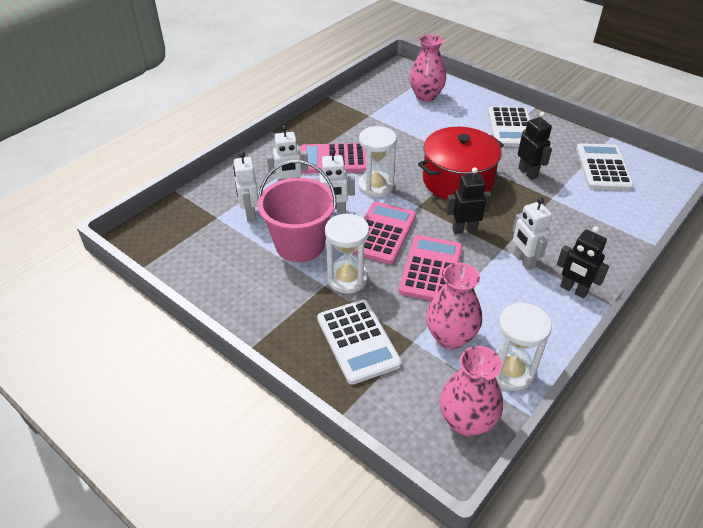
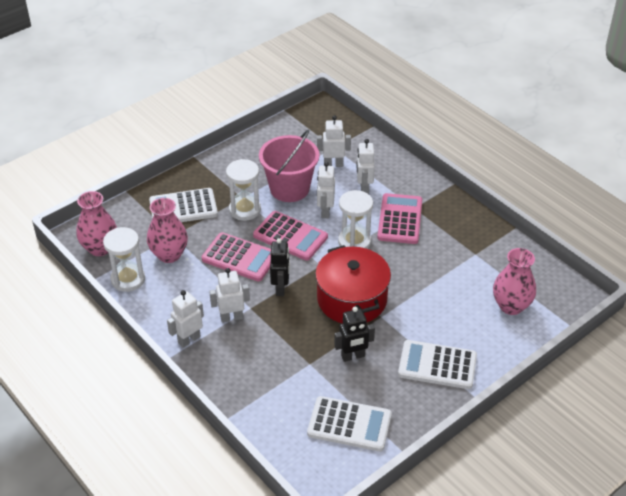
camera: 100 degrees right, 0 degrees up
black robot [557,226,609,298] -> white robot [167,290,204,348]

